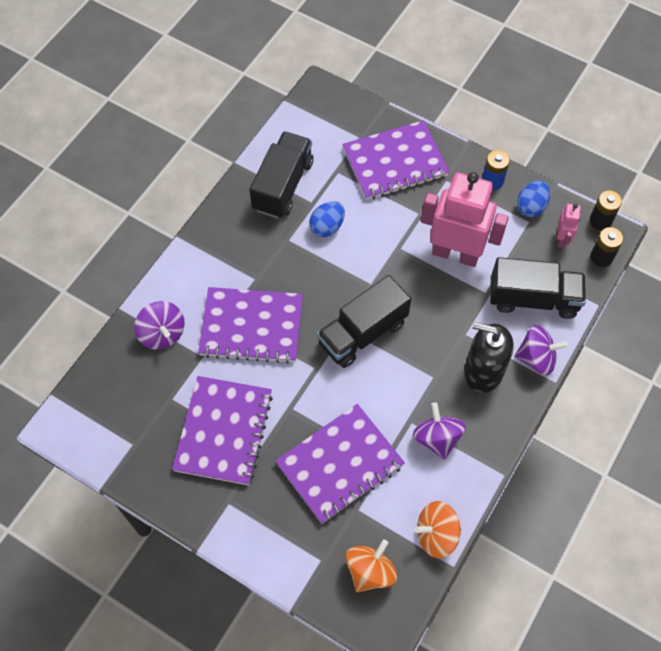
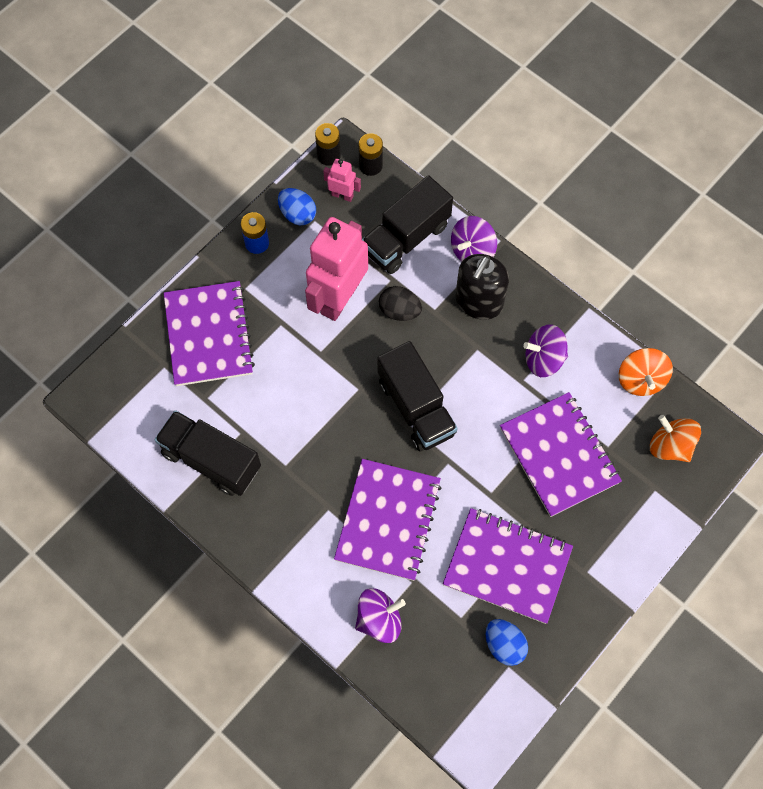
camera: 80 degrees left, 5 degrees up
blue egg [309,201,345,237] -> blue egg moved to [486,619,528,666]
black truck [490,257,586,319] -> black truck turned 150 degrees counterclockwise [362,175,453,274]
purple spinning top [514,325,568,375] -> purple spinning top turned 150 degrees counterclockwise [451,216,497,262]
none -> black egg [379,286,422,321]

